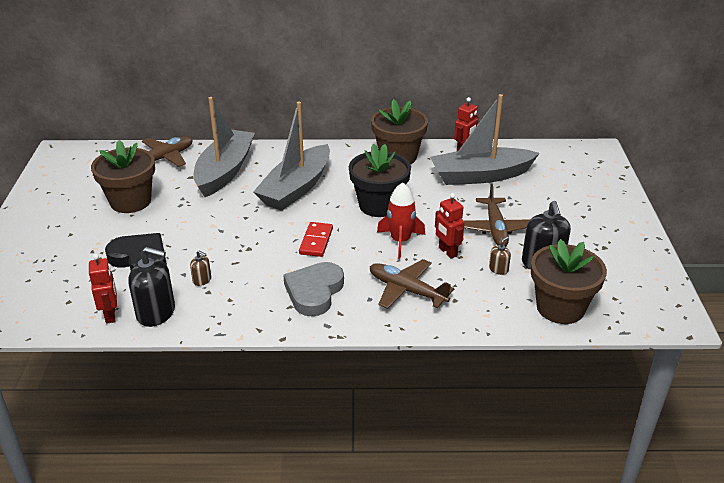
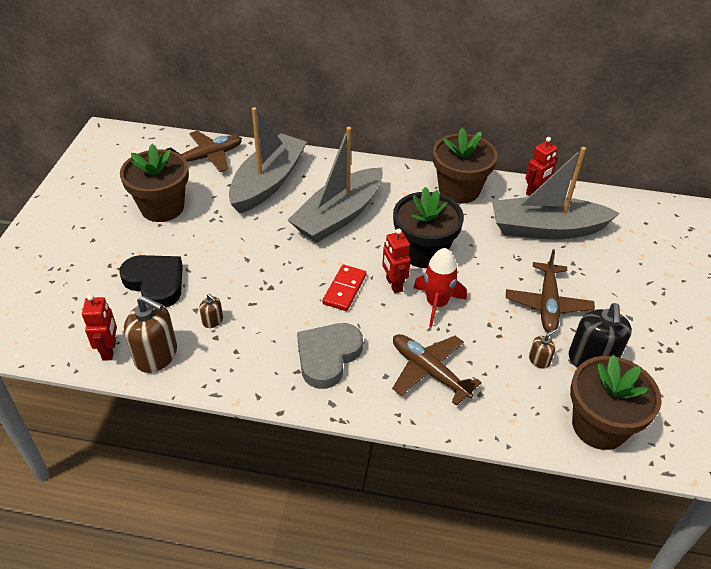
camera: 10 degrees right, 10 degrees up
black soap dispenser [128,247,175,327] -> brown soap dispenser [124,296,177,373]
red robot [435,193,465,259] -> red robot moved to [382,229,411,293]

